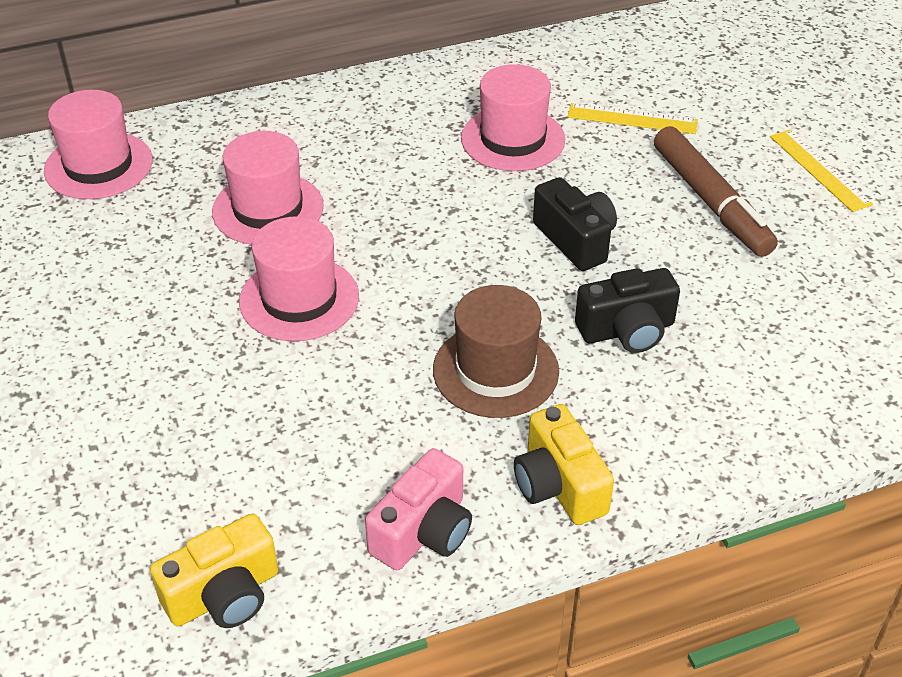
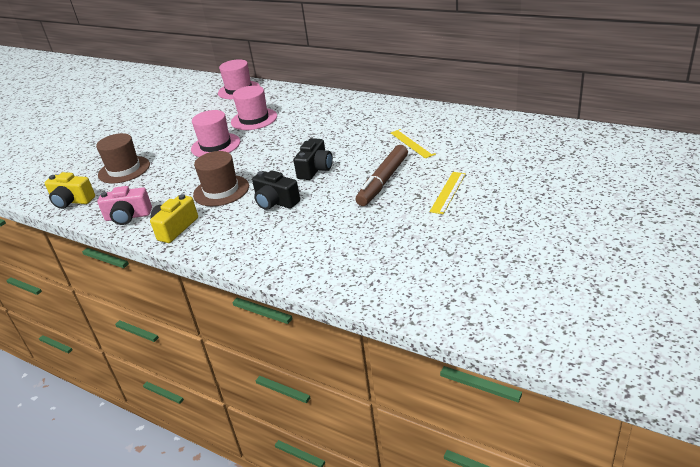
camera: 55 degrees right, 10 degrees down
pink hat [461,64,565,171] -> none
none -> brown hat [96,133,150,183]

